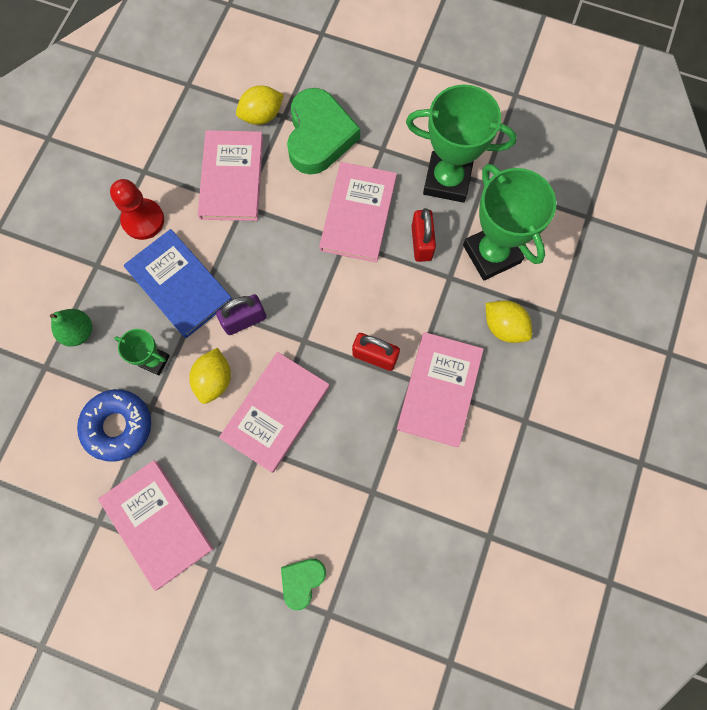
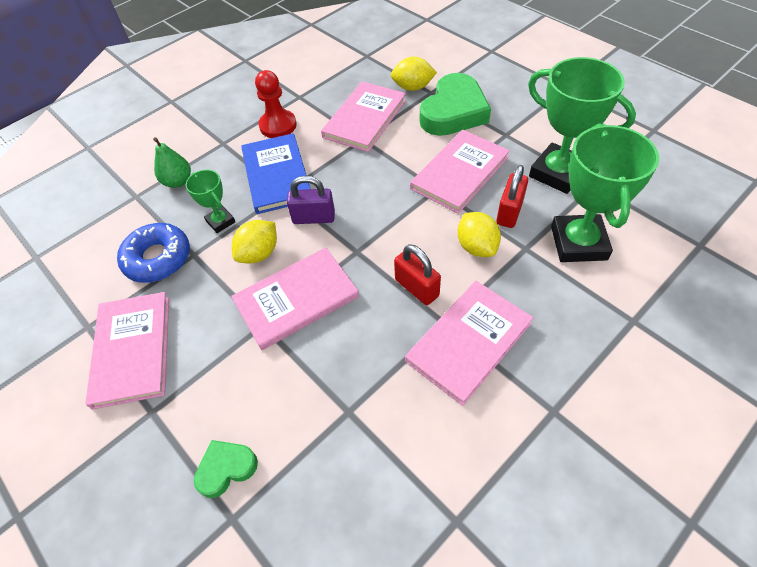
camera: 30 degrees right, 20 degrees down
yellow lemon [486,300,532,343] -> yellow lemon moved to [457,212,501,257]

